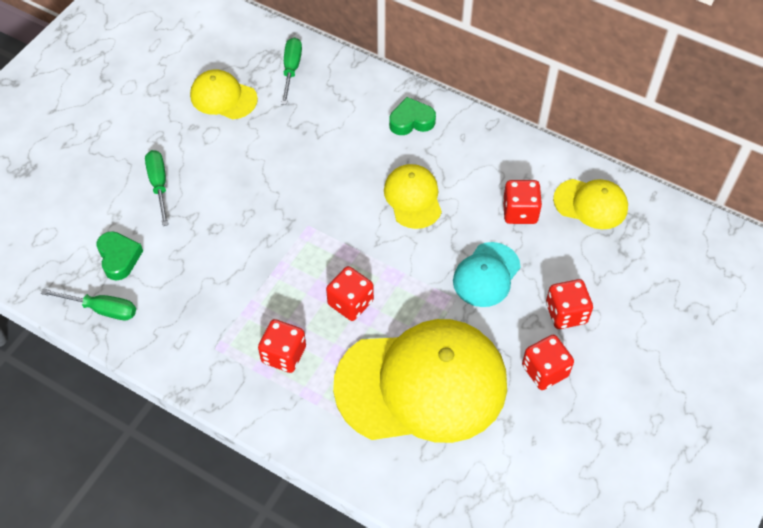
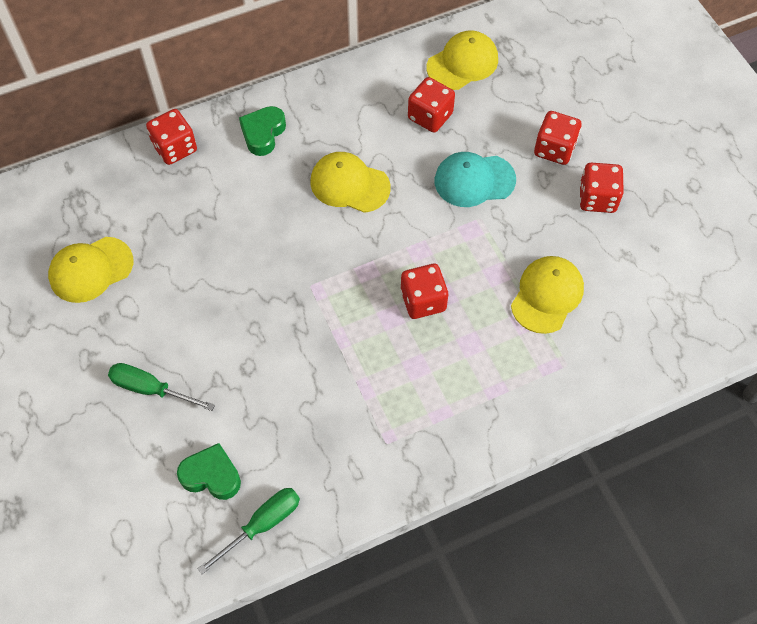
camera: 55 degrees left, 5 degrees up
red dice [258,319,306,373] -> red dice moved to [146,109,197,165]
green screwdriver [281,37,302,105] -> none
yellow cap [333,319,507,443] -> yellow cap [511,256,584,334], size x0.48
turquoise cap [453,242,520,307] -> turquoise cap turned 105 degrees clockwise [434,152,516,207]

